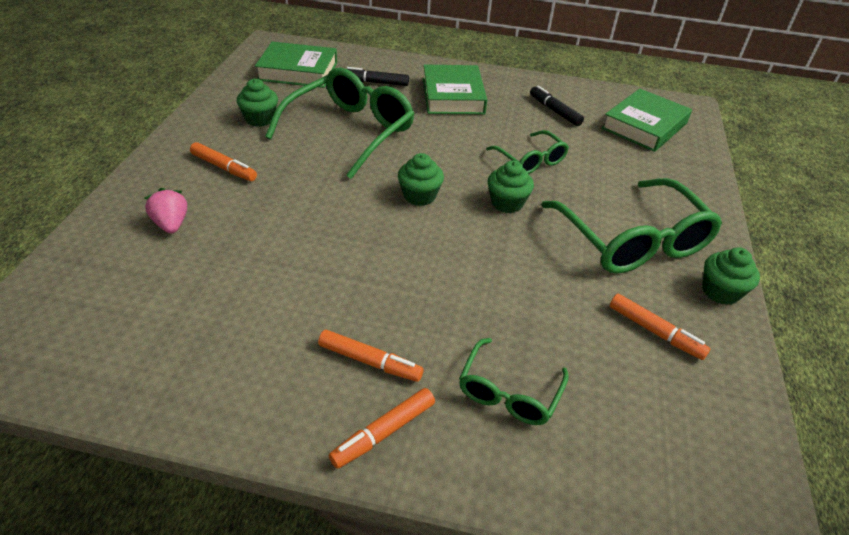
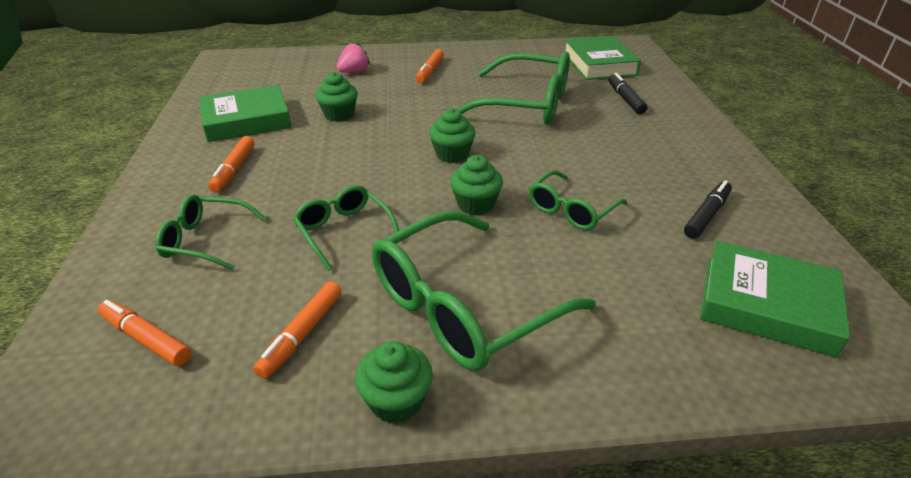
camera: 75 degrees right, 5 degrees down
green cupcake [237,79,278,127] -> green cupcake moved to [315,72,358,122]
orange marker [329,388,435,469] -> orange marker moved to [98,300,191,366]
green book [423,65,487,114] -> green book moved to [199,85,292,142]
none -> green glasses [293,185,399,271]

